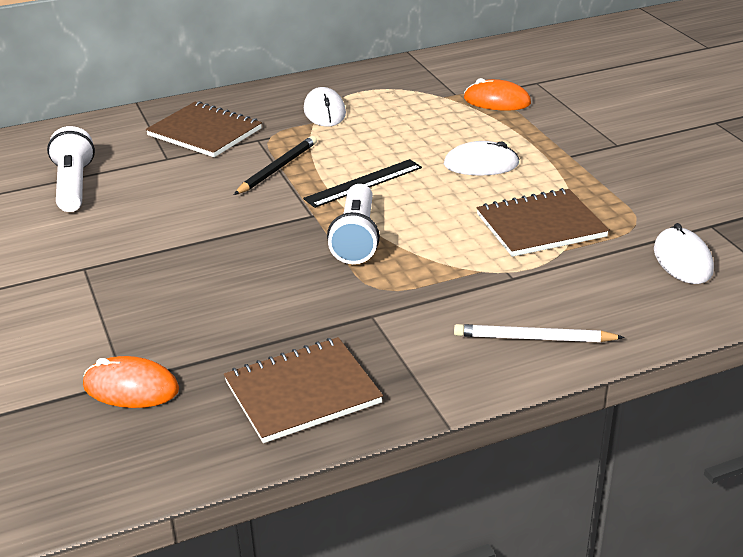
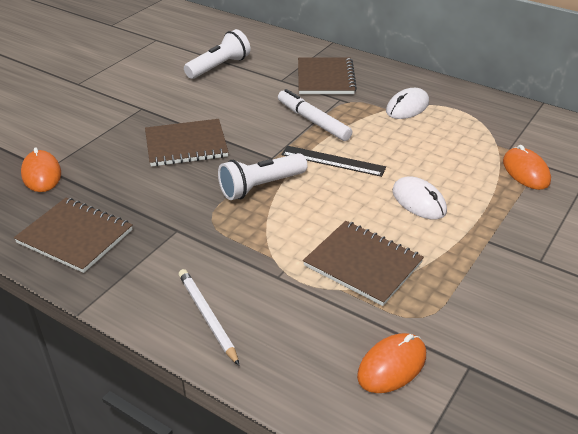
camera: 55 degrees right, 5 degrees up
black pencil [234,136,317,195] -> white marker [278,89,352,141]
white mouse [654,223,714,284] -> orange mouse [357,333,426,393]
none -> brown notebook [145,119,228,167]

